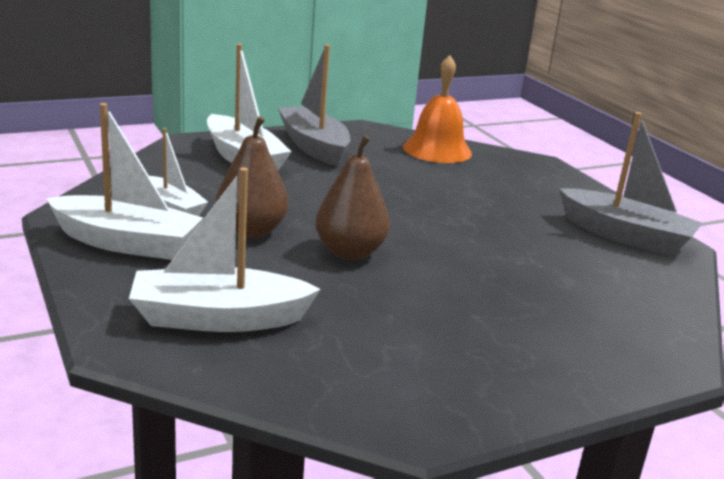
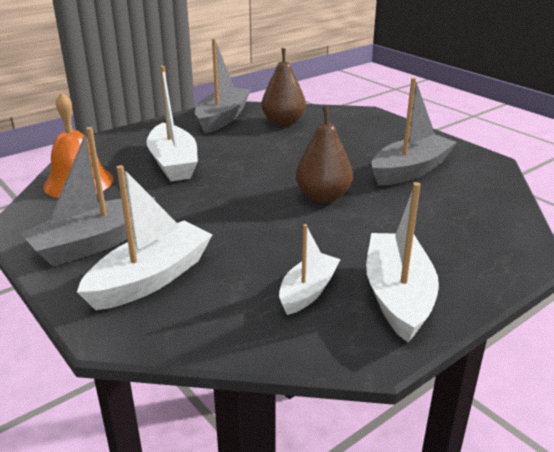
camera: 100 degrees left, 5 degrees up
white boat [129,167,321,332] -> white boat moved to [147,66,198,181]
brown pear [216,116,289,238] -> brown pear moved to [261,48,306,126]
none -> grey boat [372,78,457,186]

